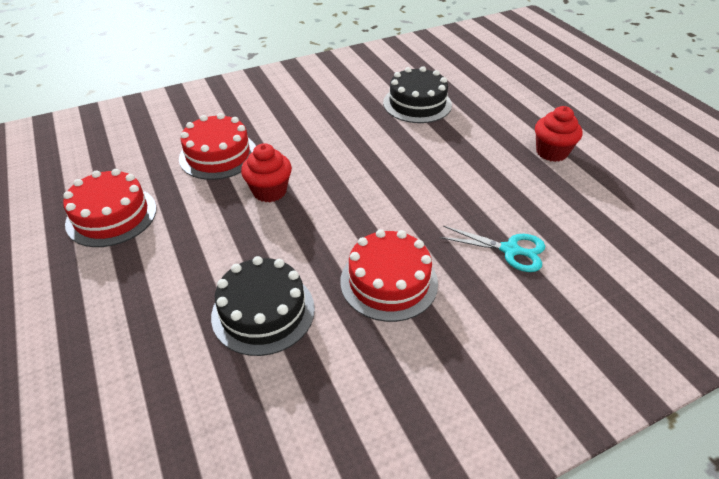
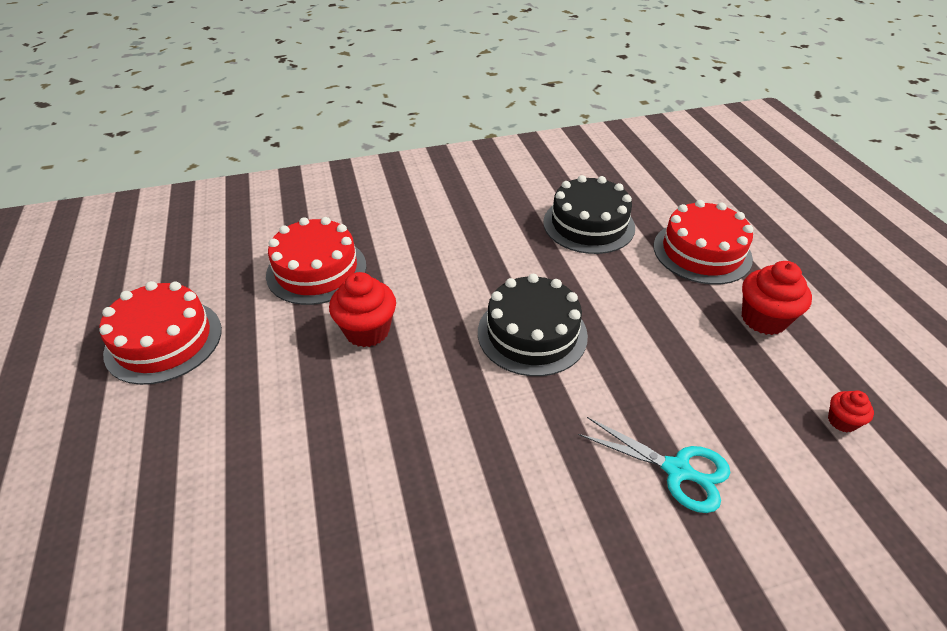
camera: 10 degrees right, 0 degrees up
black cake [211,256,315,356] -> black cake moved to [478,274,588,376]
red cake [340,229,438,322] -> red cake moved to [654,200,753,285]
none -> red cupcake [828,391,874,432]

